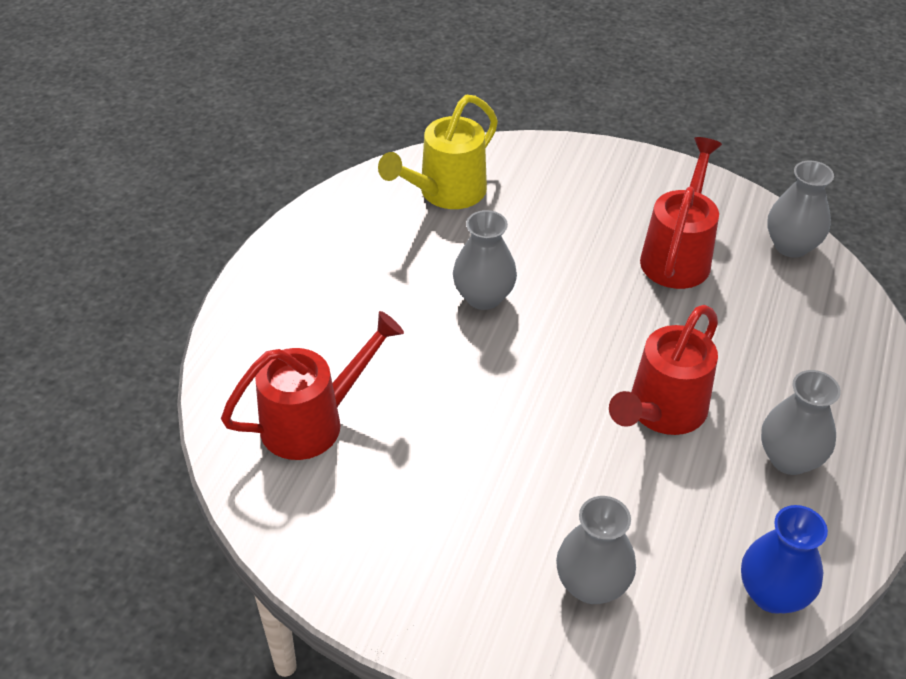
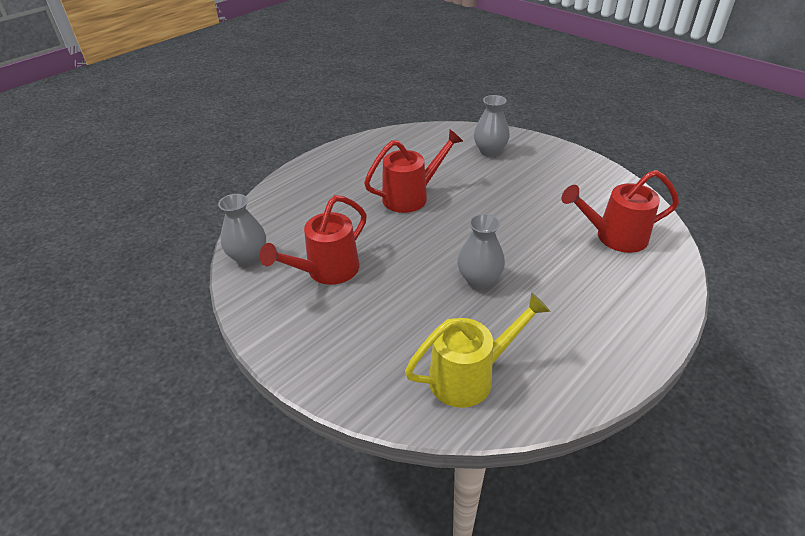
camera: 155 degrees left, 5 degrees down
blue vase [741,505,828,614] -> none
grey vase [761,370,841,475] -> none

